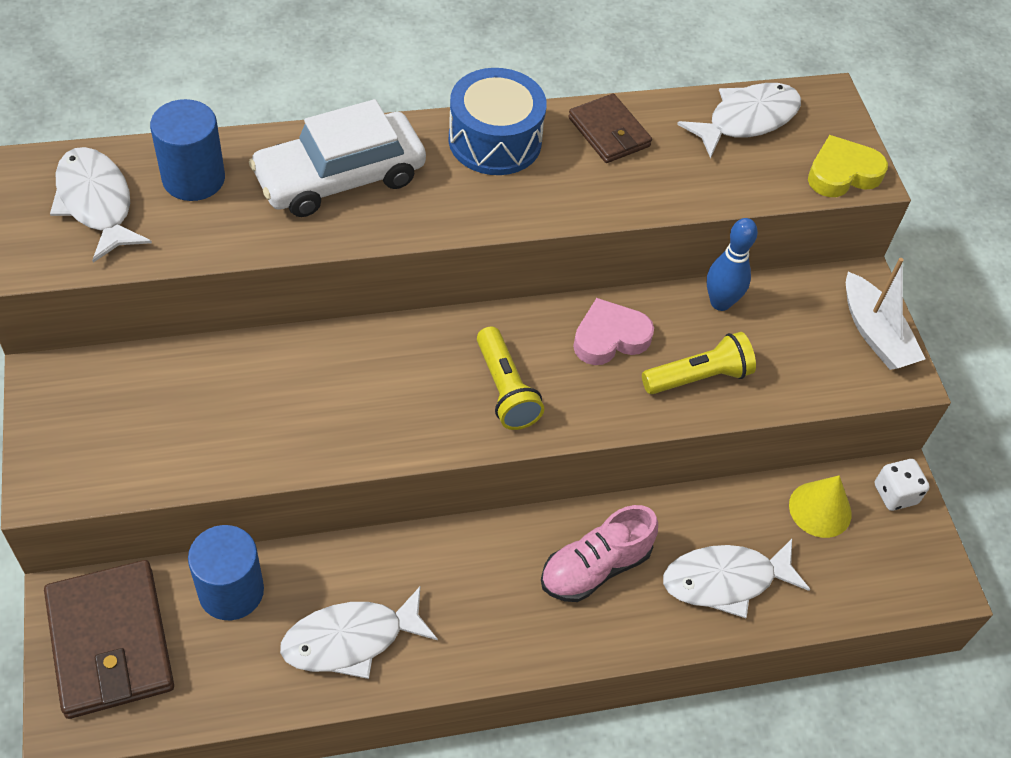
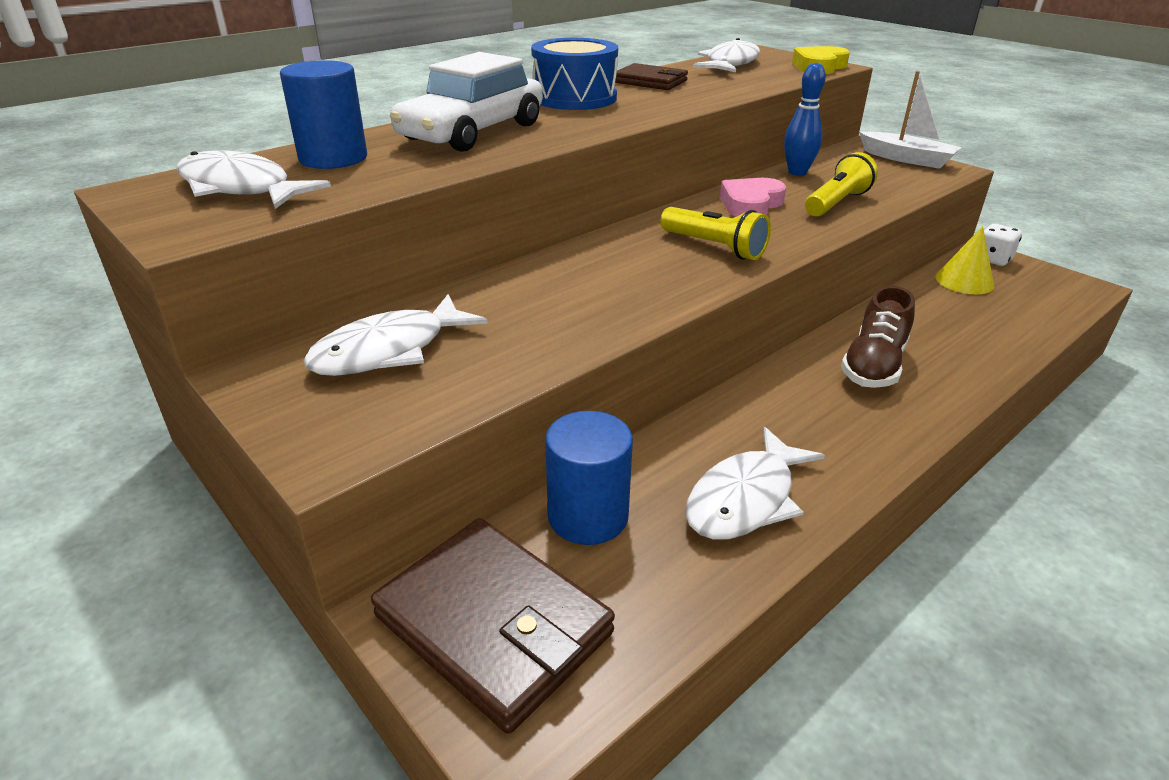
camera: 25 degrees left, 20 degrees down
pink shoe [541,505,658,602] -> brown shoe [841,286,915,388]
white fish [663,539,810,618] -> white fish moved to [304,294,488,376]

